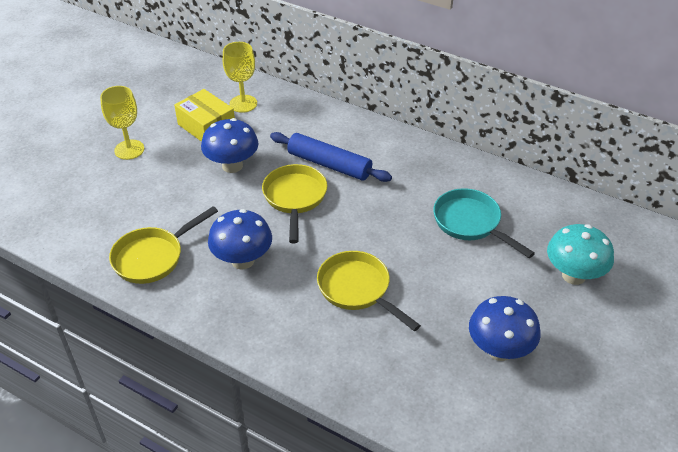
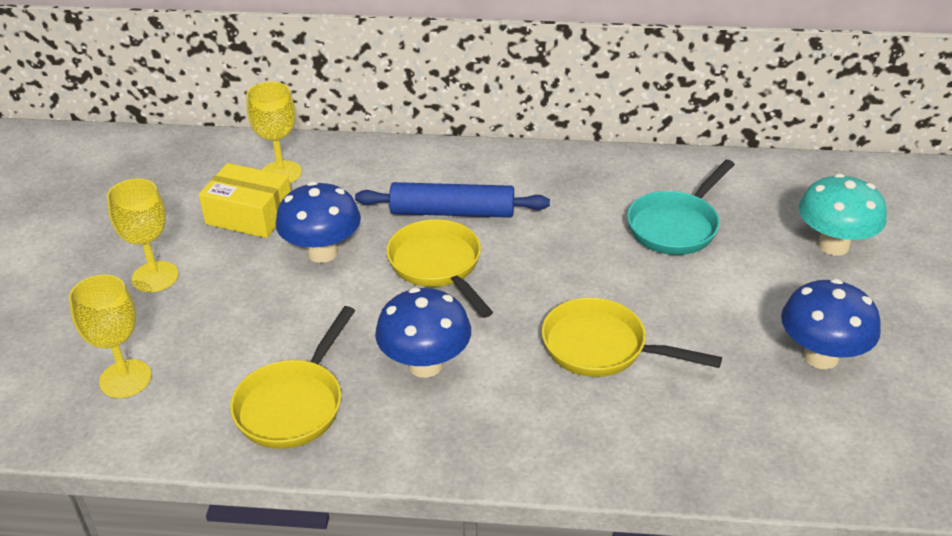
camera: 25 degrees left, 5 degrees down
turquoise pan [433,188,535,258] -> turquoise pan turned 75 degrees counterclockwise [627,160,735,255]
none -> yellow goblet [68,275,152,398]

